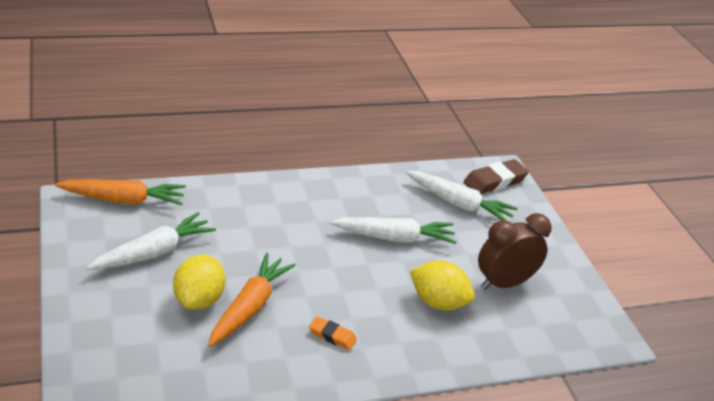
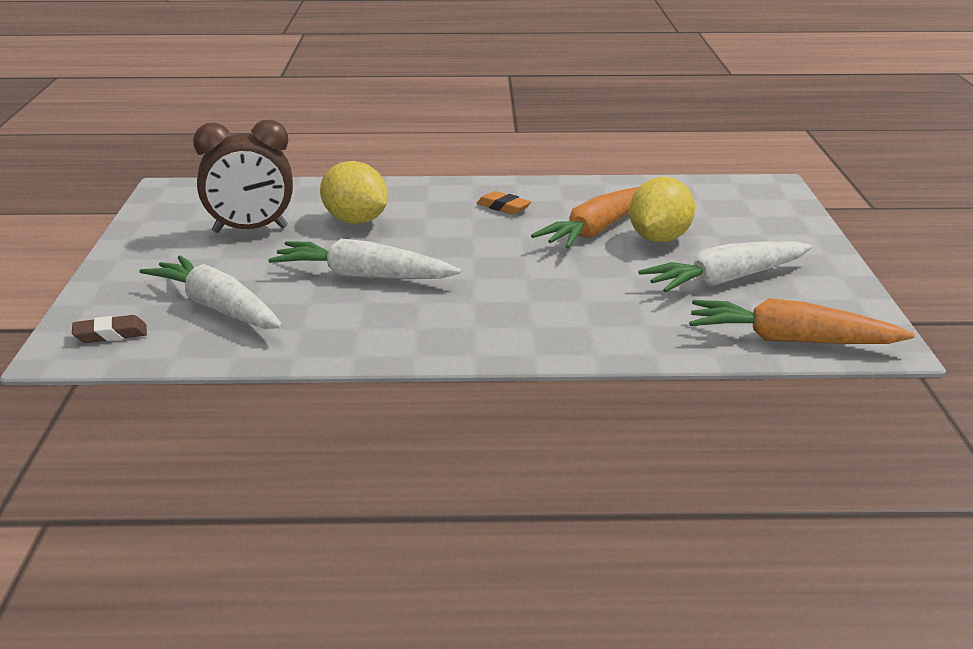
camera: 160 degrees left, 10 degrees down
brown eraser [464,159,529,194] -> brown eraser [72,315,147,343], size x0.58

